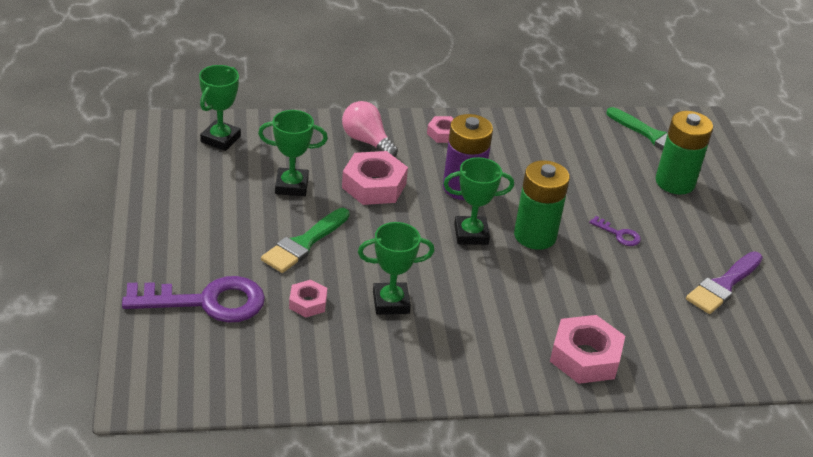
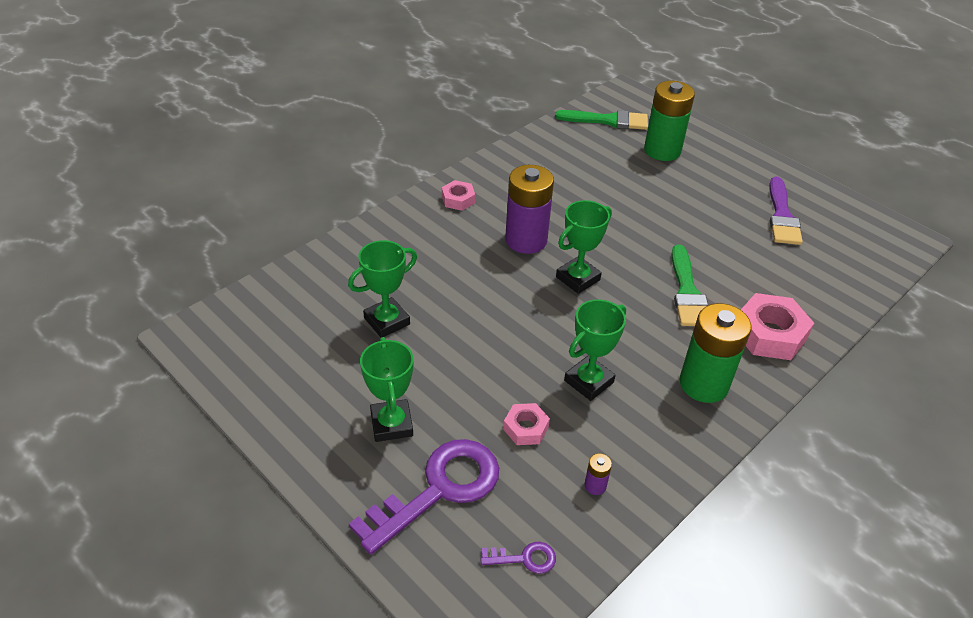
camera: 35 degrees left, 5 degrees up
green trophy [199,65,241,151] -> green trophy moved to [360,337,413,442]
green brush [261,208,350,273] -> green brush moved to [671,245,708,326]
pink light bulb [342,101,398,157] -> none
pink nut [342,151,408,205] -> none
green battery [514,160,570,250] -> green battery moved to [680,303,752,403]
purple key [589,216,641,246] -> purple key moved to [480,542,556,574]
none -> purple battery [585,453,612,495]

